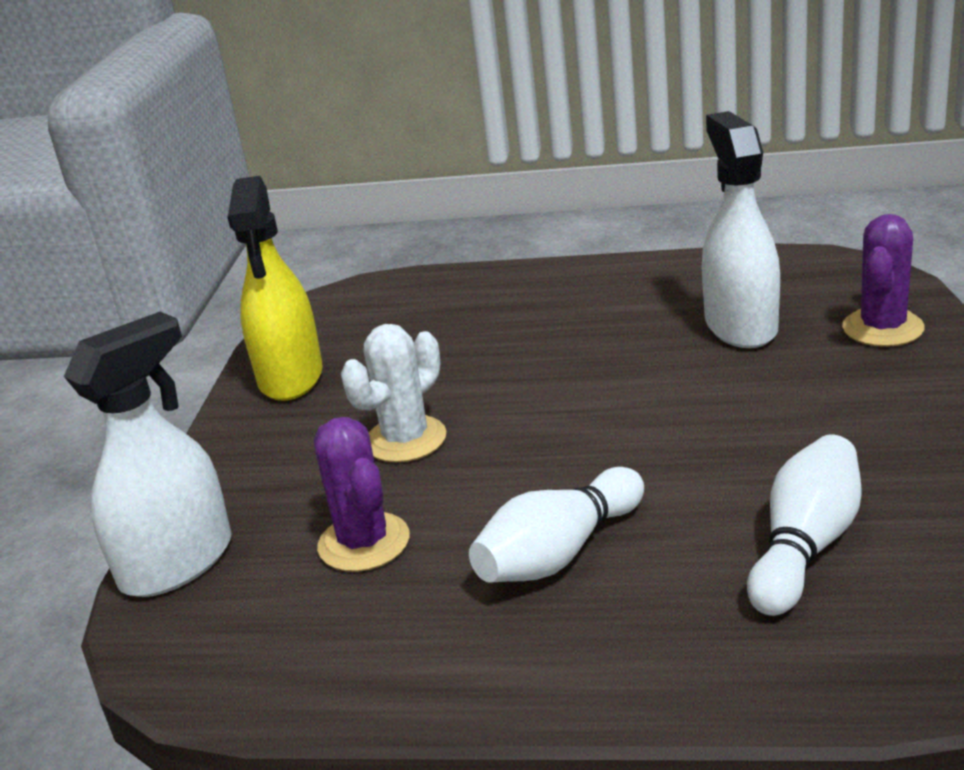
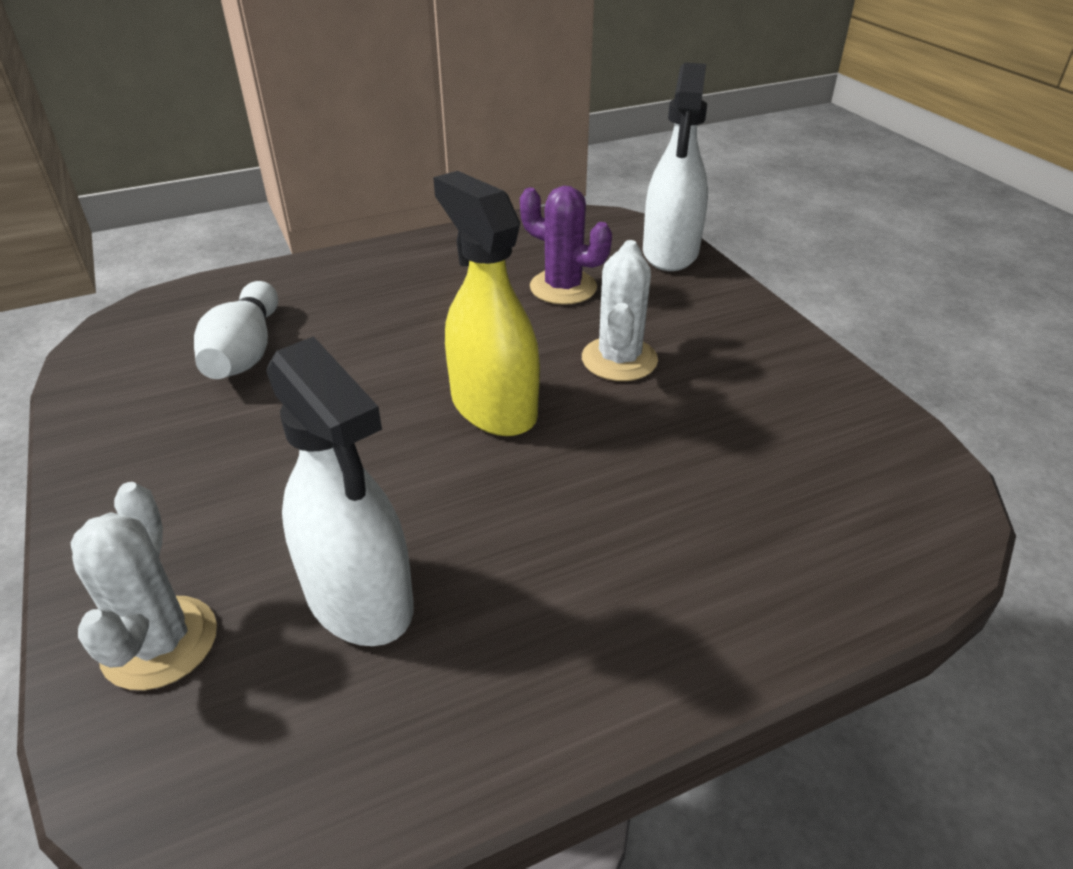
camera: 145 degrees right, 10 degrees up
yellow spray bottle [228,176,323,401] -> yellow spray bottle moved to [433,171,540,436]
white bowling pin [469,467,644,582] -> none
purple cactus [842,214,924,347] -> white cactus [71,482,217,690]

